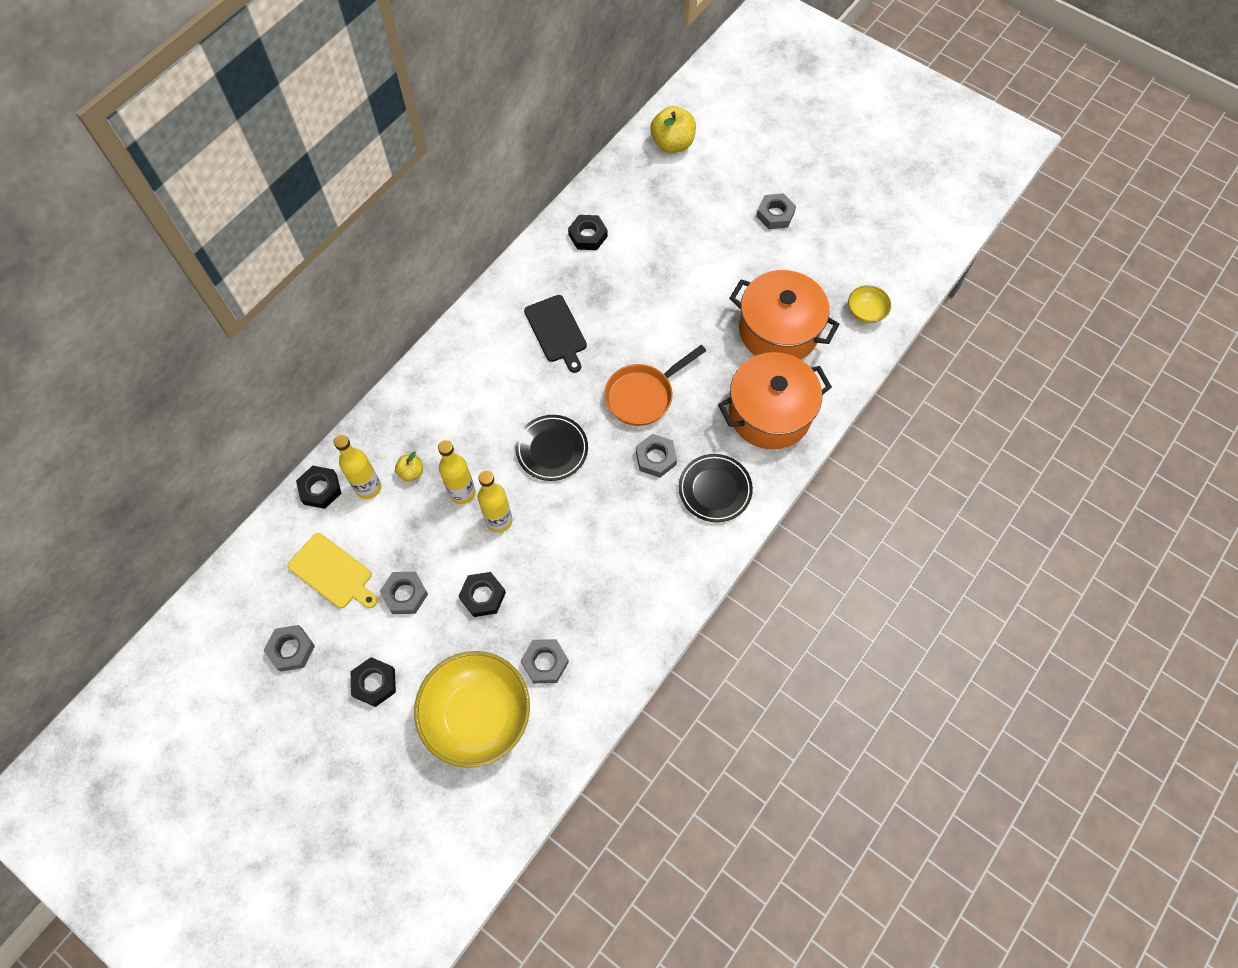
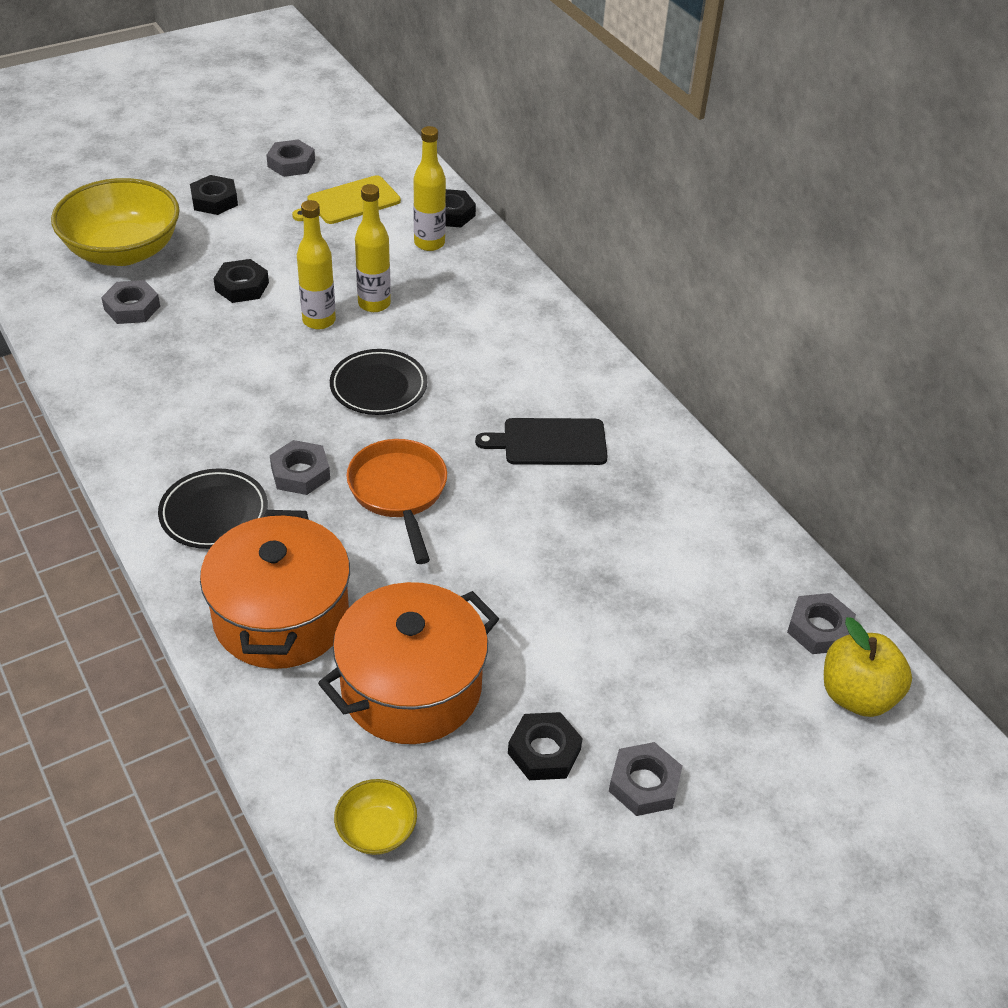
camera: 110 degrees right, 20 degrees down
grey nut [380,572,428,614] -> grey nut moved to [787,593,856,654]
yellow apple [395,452,423,481] -> none
black nut [568,215,608,250] -> black nut moved to [508,712,583,780]

